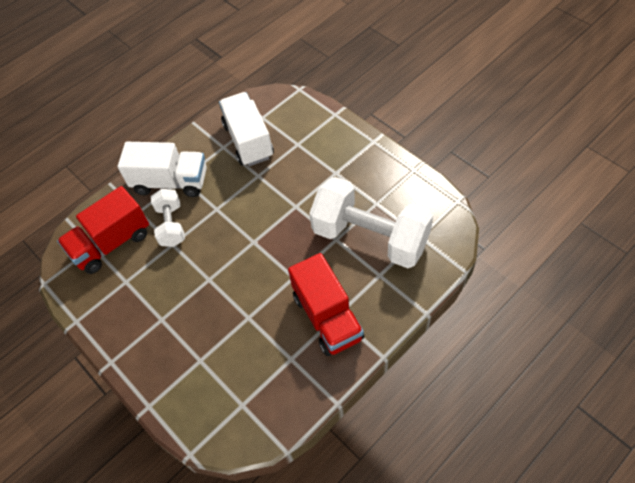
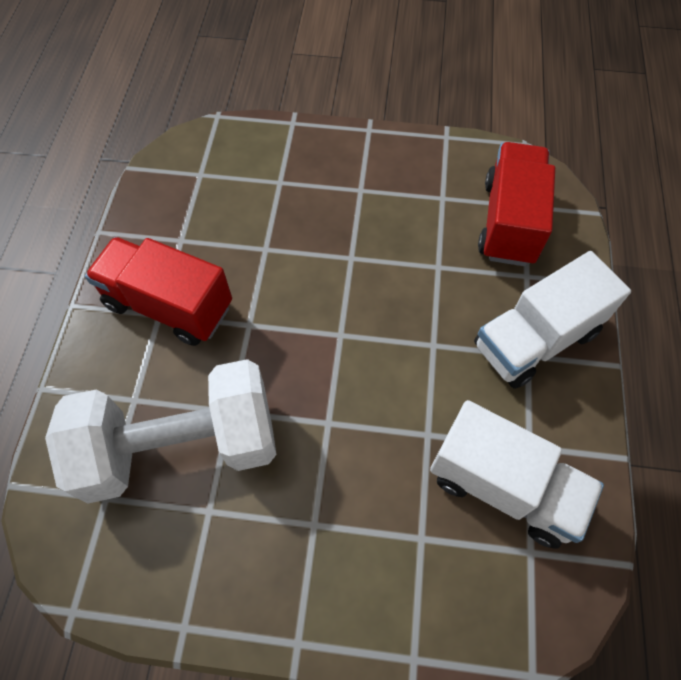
camera: 135 degrees right, 5 degrees up
white dumbbell [151,189,185,247] -> none

